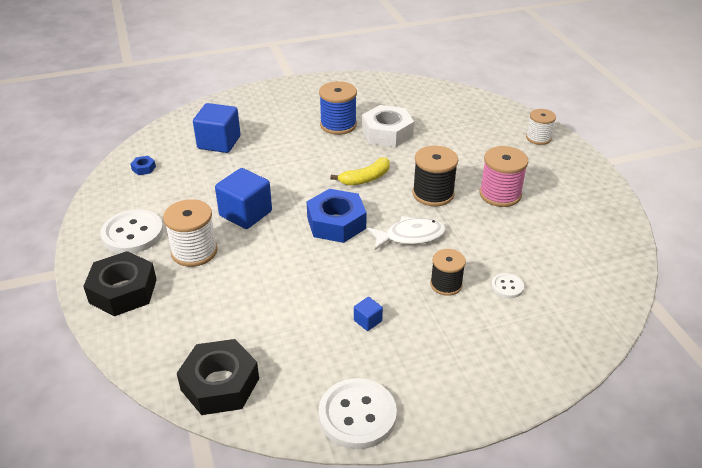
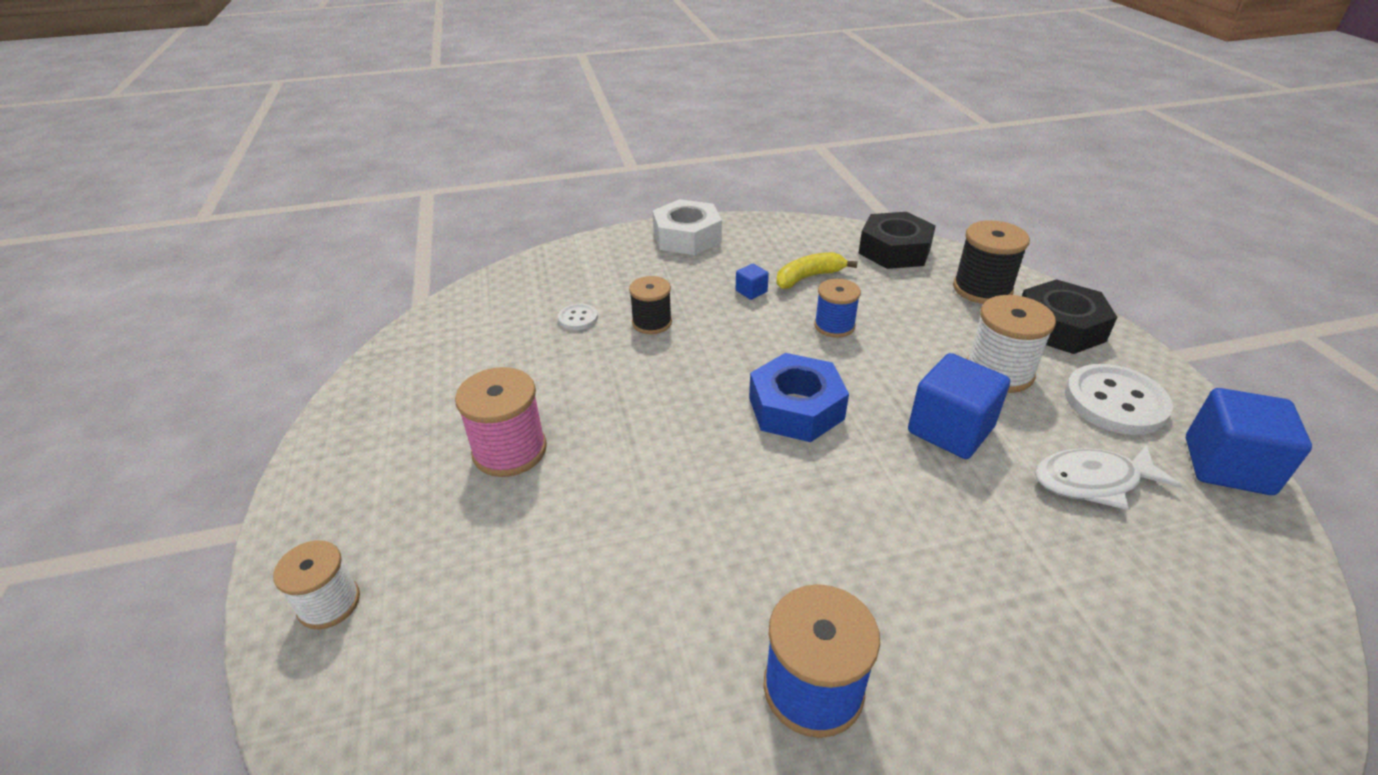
camera: 175 degrees left, 0 degrees up
blue nut [131,156,156,175] -> none
blue cube [193,103,240,153] -> blue cube moved to [1186,388,1312,495]
white button [319,378,397,449] -> none
yellow banana [330,157,390,186] -> yellow banana moved to [776,252,858,289]
white nut [362,105,414,147] -> white nut moved to [653,199,722,255]
white fish [367,216,446,250] -> white fish moved to [1035,445,1182,510]
black spool [413,146,458,206] -> black spool moved to [953,220,1030,304]
none -> blue spool [814,279,861,338]

